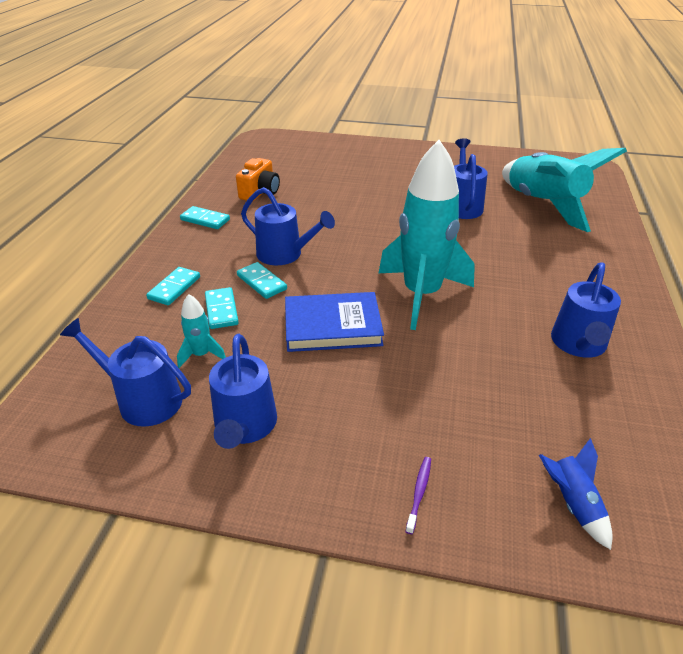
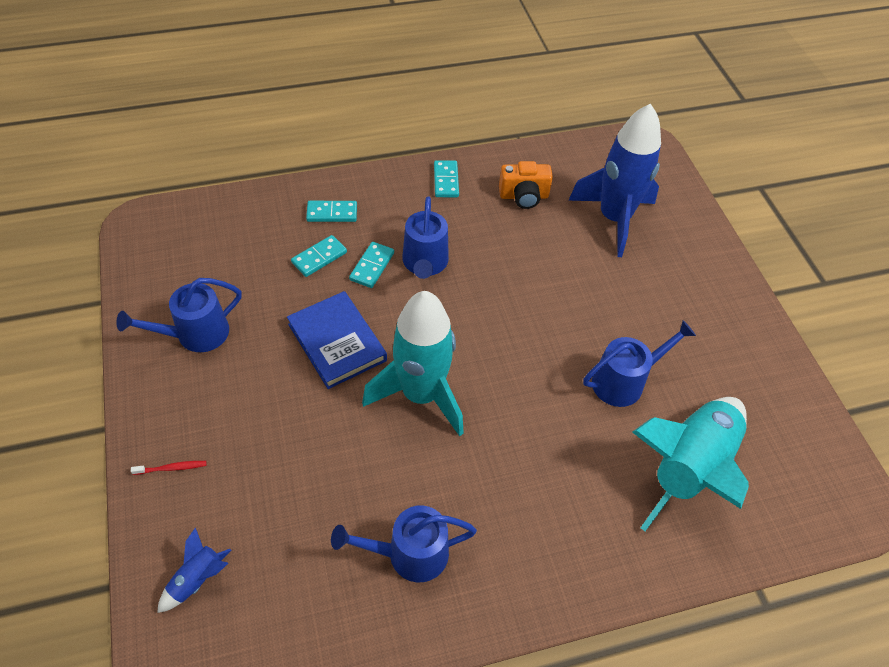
camera: 60 degrees right, 15 degrees up
blue watering can [60,318,191,427] -> none
turquoise rocket [177,294,226,368] -> none
purple toothbrush [405,457,431,534] -> red toothbrush [131,461,207,475]
none -> blue rocket [568,104,661,257]

